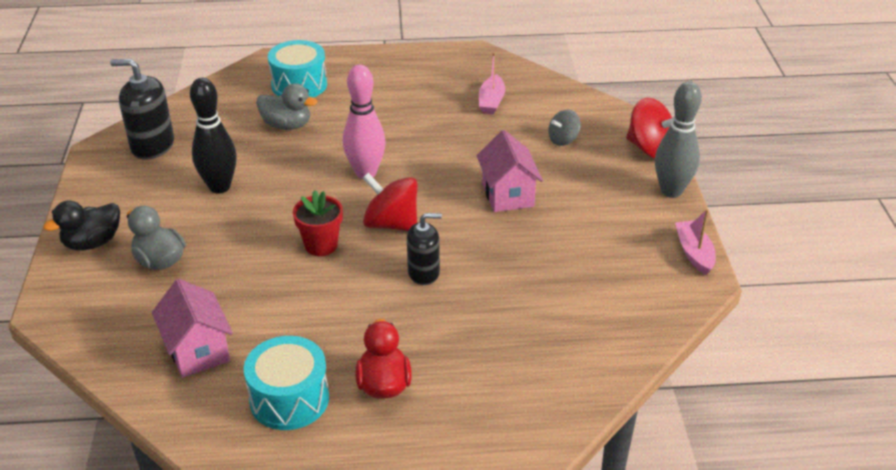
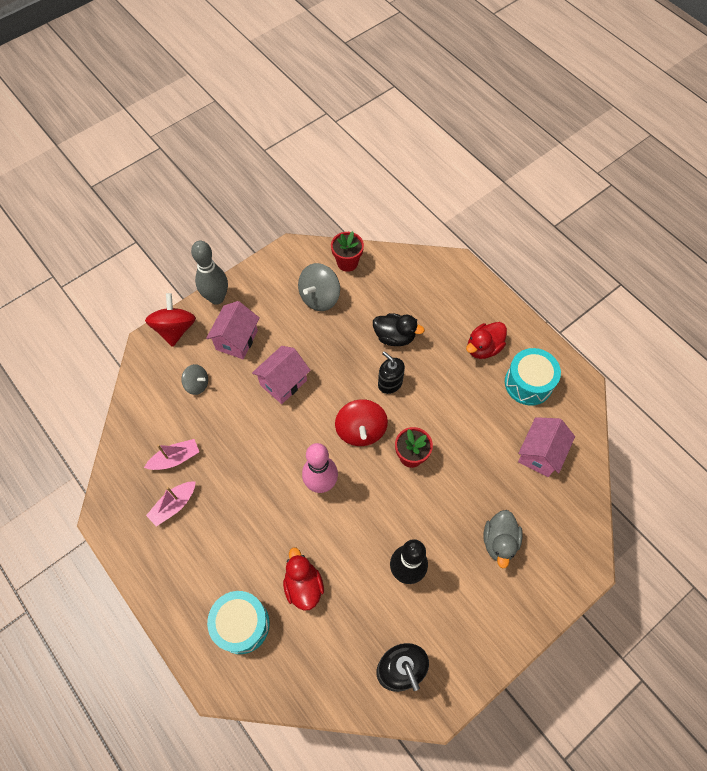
camera: 125 degrees left, 25 degrees up
black duck [43,200,120,251] -> black duck moved to [373,313,425,346]
grey duck [256,83,317,130] -> red duck [283,547,324,610]
pink boat [675,209,716,275] -> pink boat moved to [146,481,196,526]
none -> pink house [206,301,260,359]
none -> grey spinning top [298,263,340,311]
none -> red flower pot [331,231,364,272]

